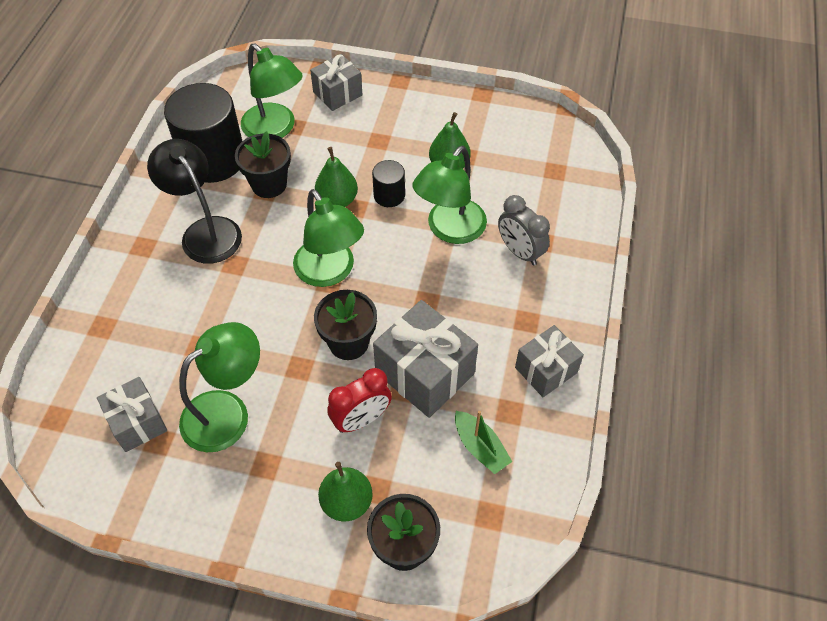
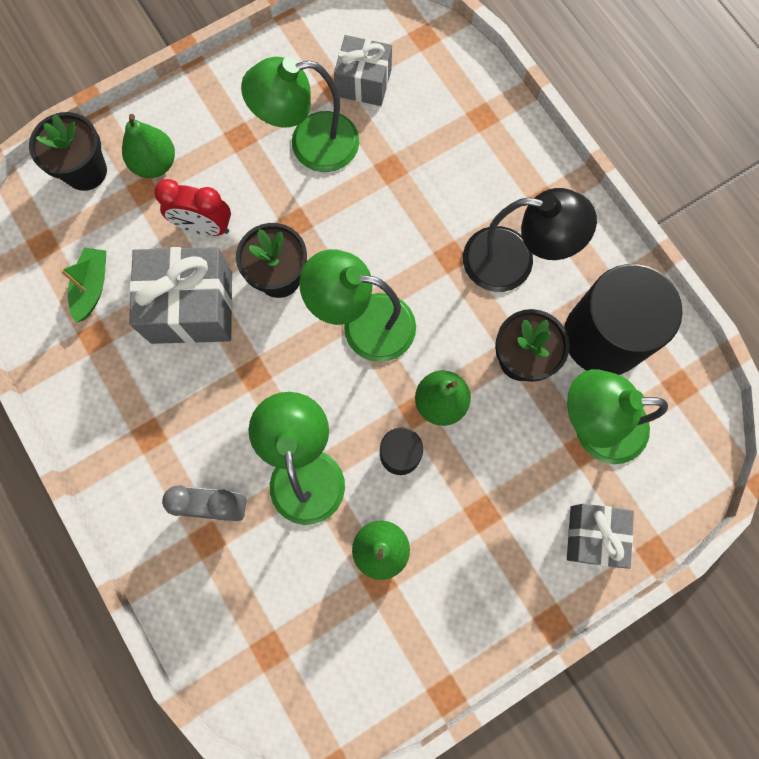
camera: 135 degrees right, 20 degrees up
green lamp [179,322,260,452] -> green lamp turned 75 degrees clockwise [241,57,359,172]
red clock [327,368,392,433] -> red clock turned 90 degrees counterclockwise [154,179,231,236]
green boat [455,411,512,474] -> green boat turned 90 degrees clockwise [60,247,106,323]
grey gift [515,325,584,397] -> none

